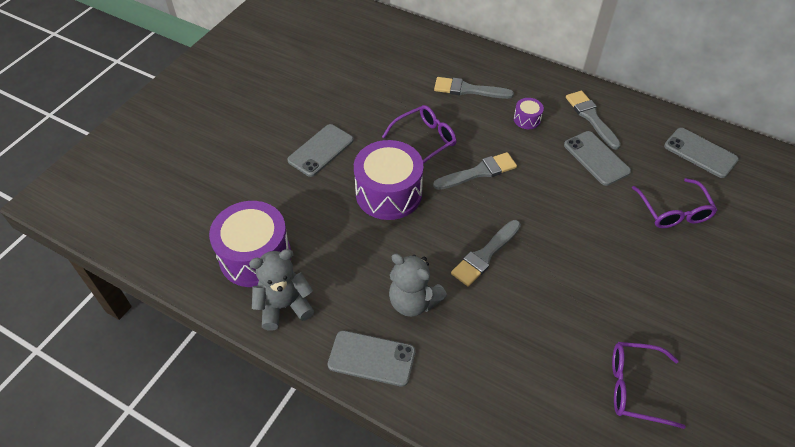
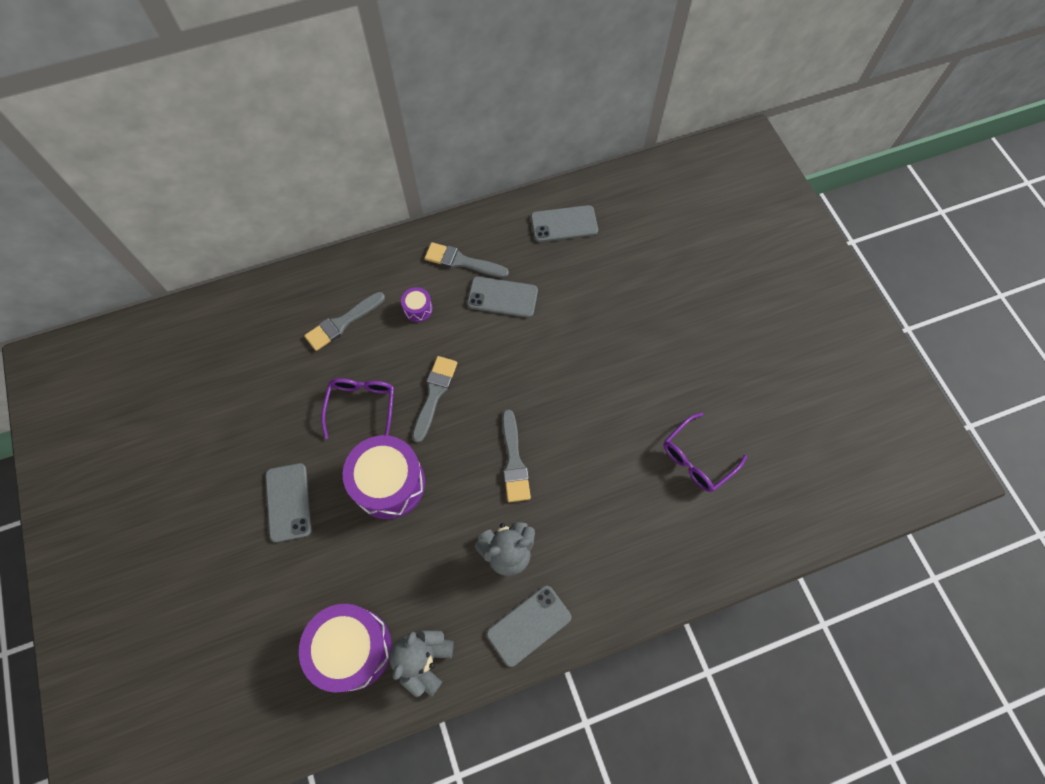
camera: 50 degrees left, 15 degrees up
purple glasses [632,178,717,228] -> none

